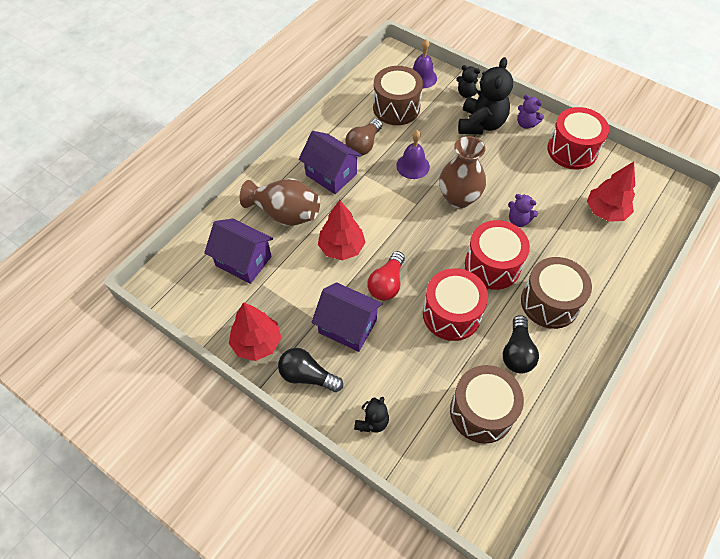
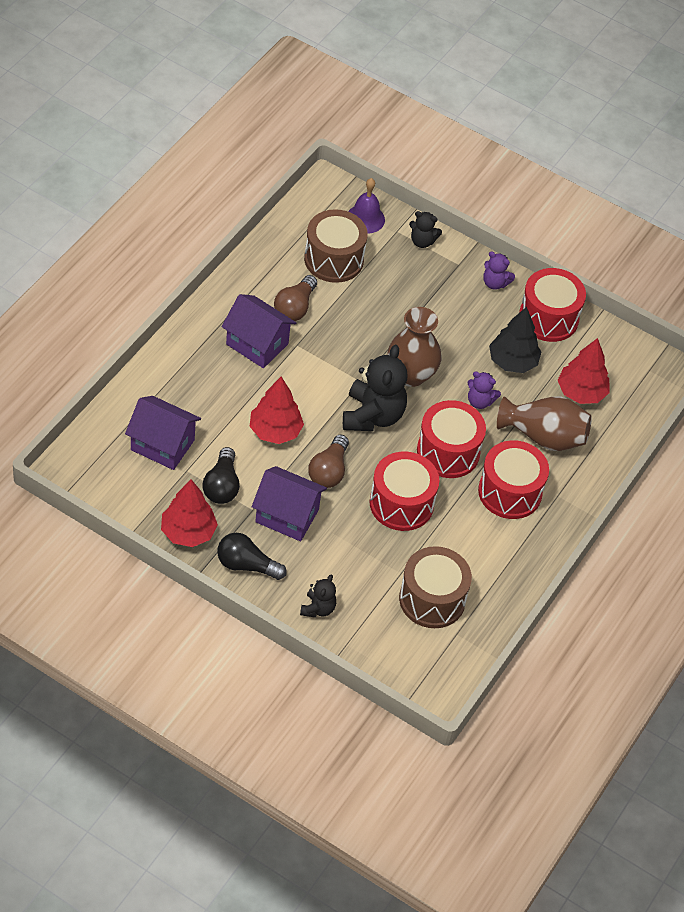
camera: 10 degrees left, 5 degrees down
brown vase [239,178,320,226] -> brown vase moved to [497,396,592,451]
red light bulb [367,251,405,301] -> brown light bulb [308,434,349,488]
purple bell [396,130,430,179] -> none
black teddy bear [458,57,513,134] -> black teddy bear moved to [343,345,408,431]
black light bulb [503,315,539,373] -> black light bulb moved to [202,447,240,504]
brown drum [521,257,592,329] -> red drum [478,440,549,519]
none -> black tree [489,307,541,373]

